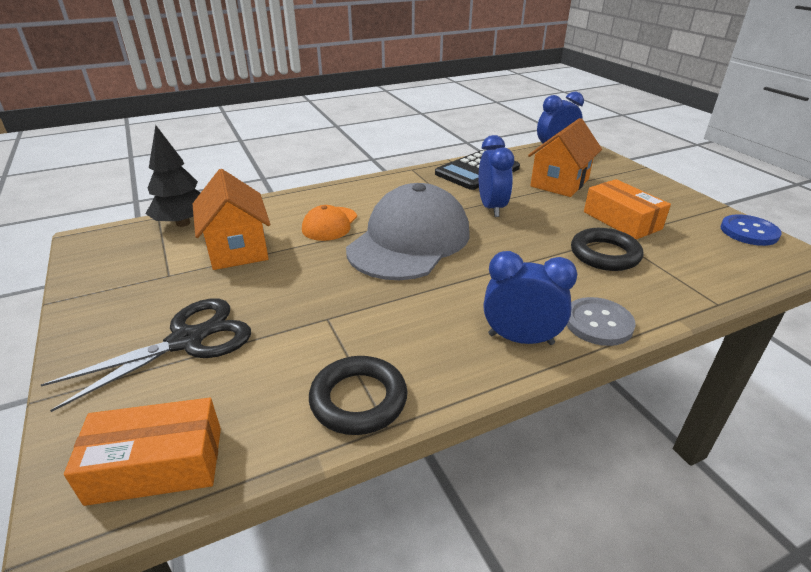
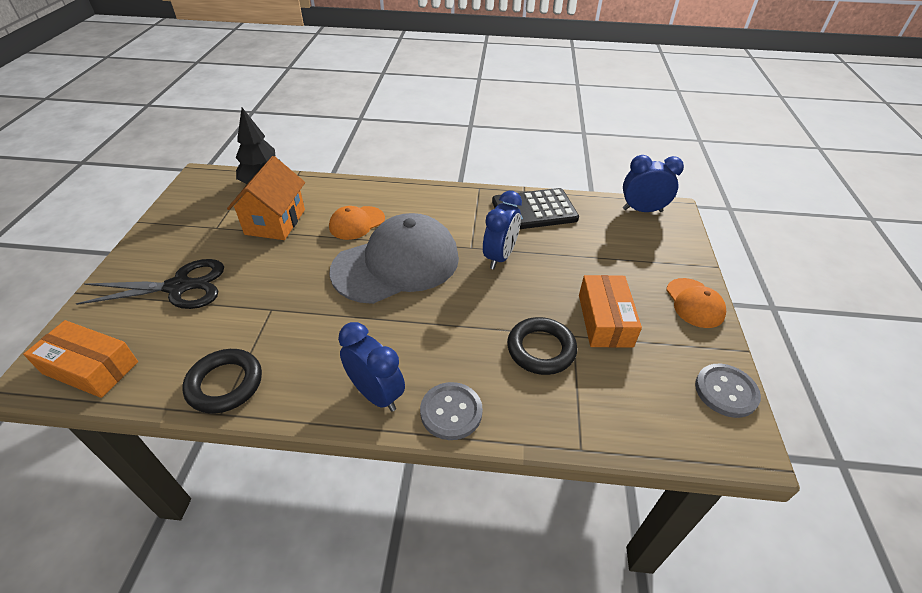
camera: 30 degrees right, 10 degrees up
orange house [528,118,602,197] -> none
blue button [720,214,782,246] -> grey button [695,364,761,418]
none -> orange cap [666,278,726,328]

